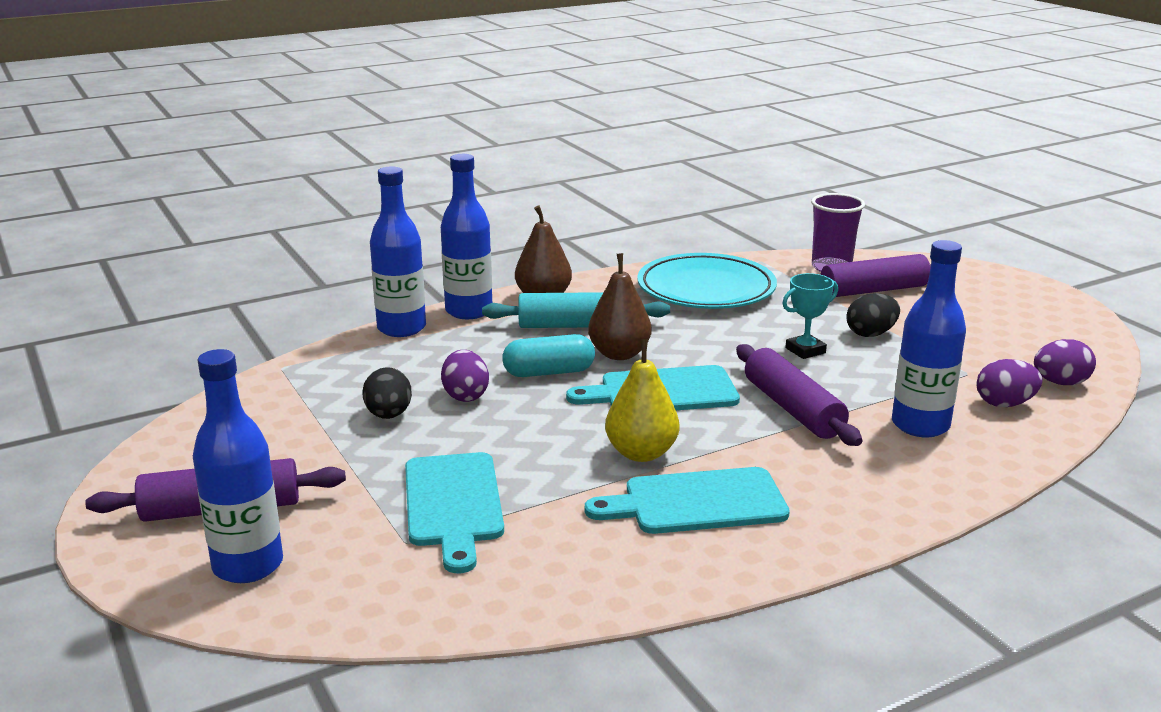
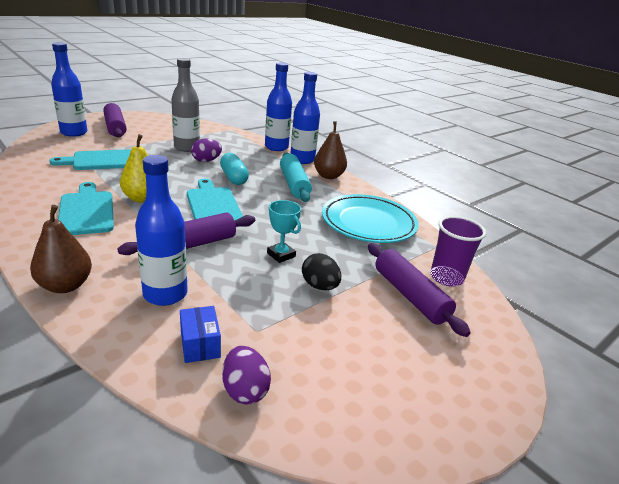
camera: 75 degrees right, 5 degrees up
black egg [362,367,412,419] -> grey bottle [171,58,200,152]
brown pear [588,253,652,360] -> brown pear moved to [30,205,92,293]
purple egg [977,359,1043,407] -> blue box [180,306,221,363]

